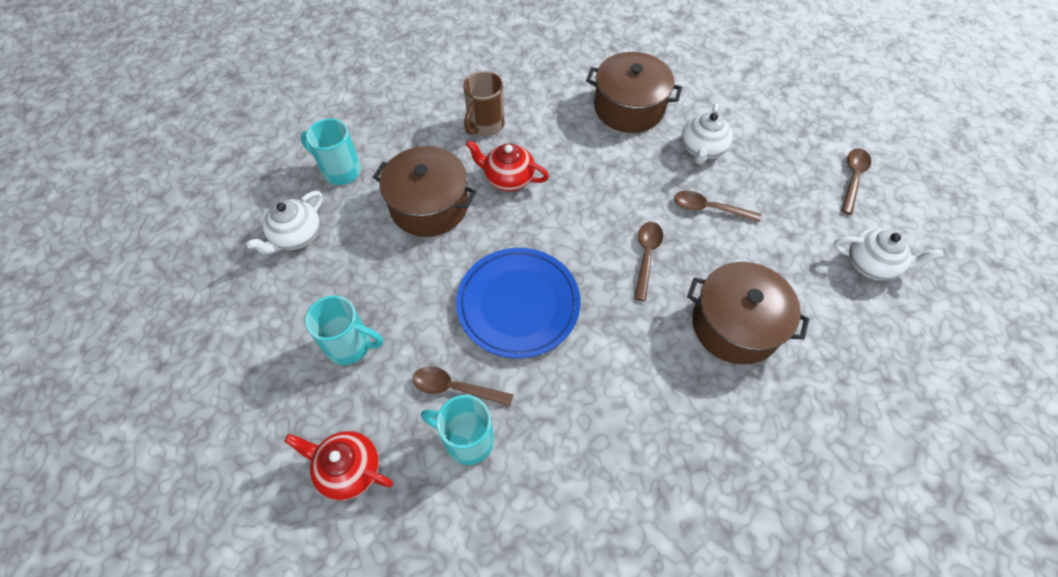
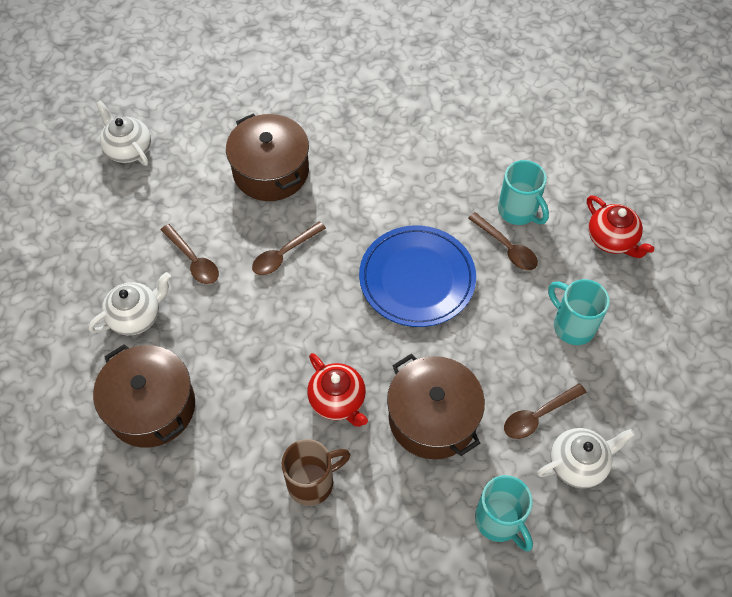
camera: 145 degrees left, 0 degrees up
brown spoon [841,148,871,215] -> brown spoon moved to [504,383,587,439]

